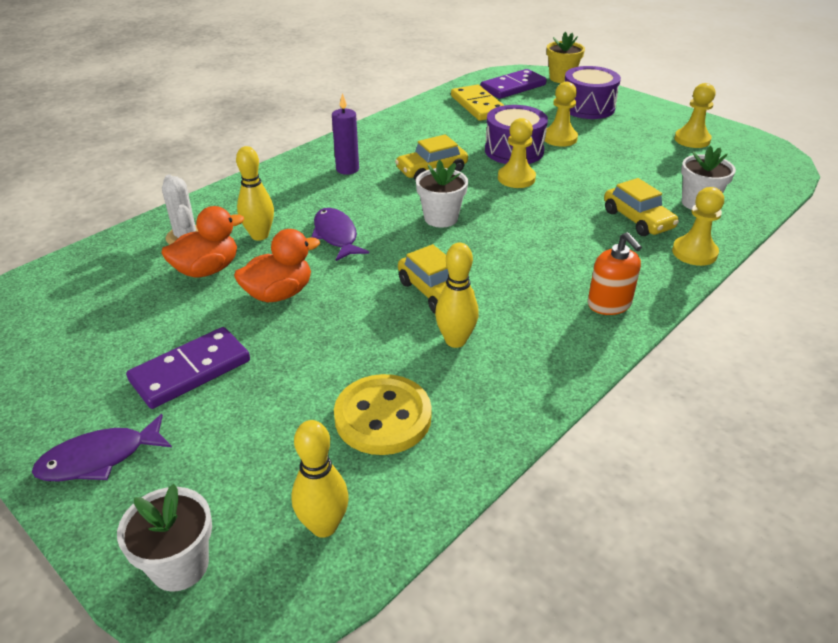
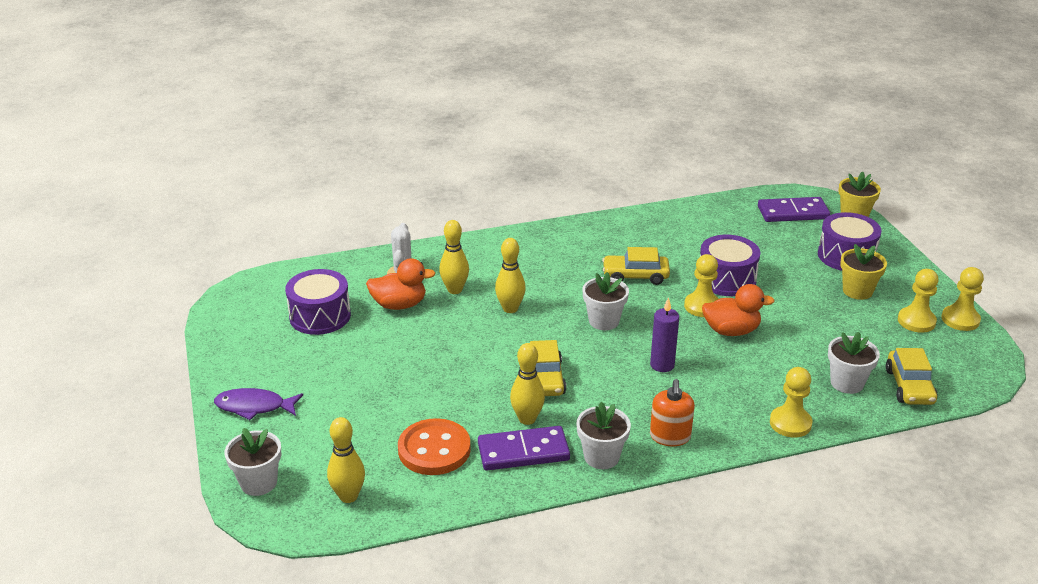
camera: 30 degrees right, 5 degrees down
purple domino [126,327,250,409] -> purple domino moved to [478,426,570,470]
orange duck [234,229,320,302] -> orange duck moved to [702,284,775,336]
purple fish [311,208,369,261] -> yellow bowling pin [495,238,526,313]
purple candle [332,93,359,175] -> purple candle moved to [650,297,679,372]
yellow button [334,374,432,455] -> orange button [398,418,471,475]
yellow domino [451,85,505,121] -> none
yellow pawn [545,82,578,147] -> yellow pawn moved to [941,267,984,331]
yellow car [604,178,679,236] -> yellow car moved to [886,348,938,405]
none -> purple drum [285,269,351,335]
none -> white flower pot [577,402,631,469]
none -> yellow flower pot [840,244,887,300]

